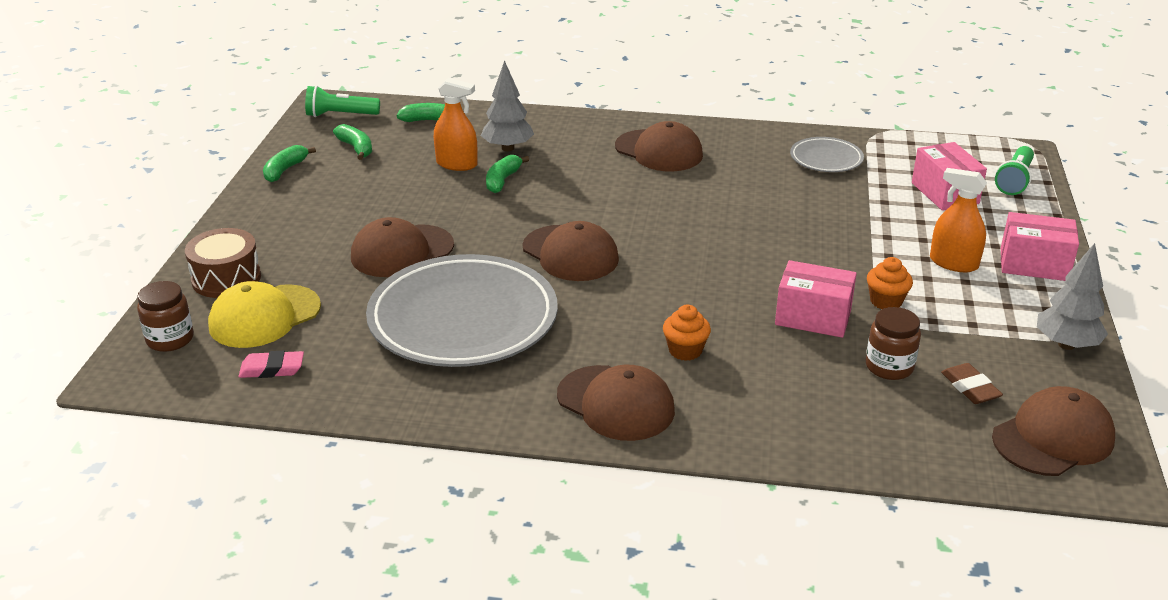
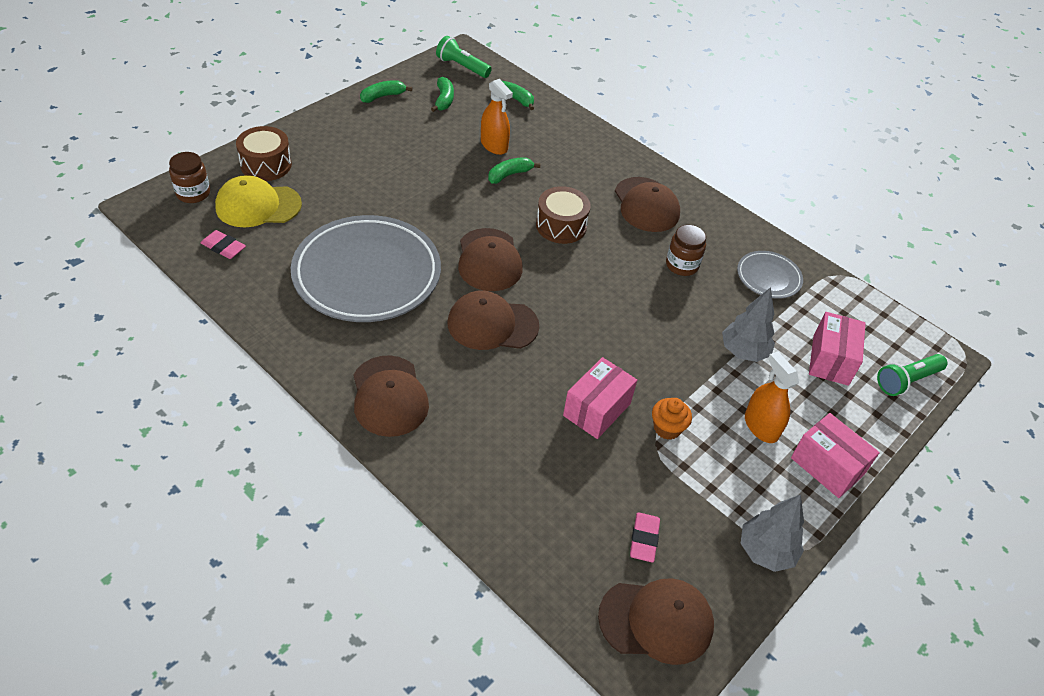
camera: 30 degrees right, 15 degrees up
brown cap [351,217,454,277] -> brown cap moved to [448,291,539,350]
grey tree [481,61,534,151] -> grey tree moved to [722,287,775,362]
orange cupcake [663,305,711,361] -> none
pink box [775,260,857,338] -> pink box turned 75 degrees clockwise [563,357,637,439]
brown jar [866,307,921,380] -> brown jar moved to [666,225,706,276]
brown eraser [941,363,1003,404] -> pink eraser [630,512,660,562]
none -> brown drum [536,186,591,244]

